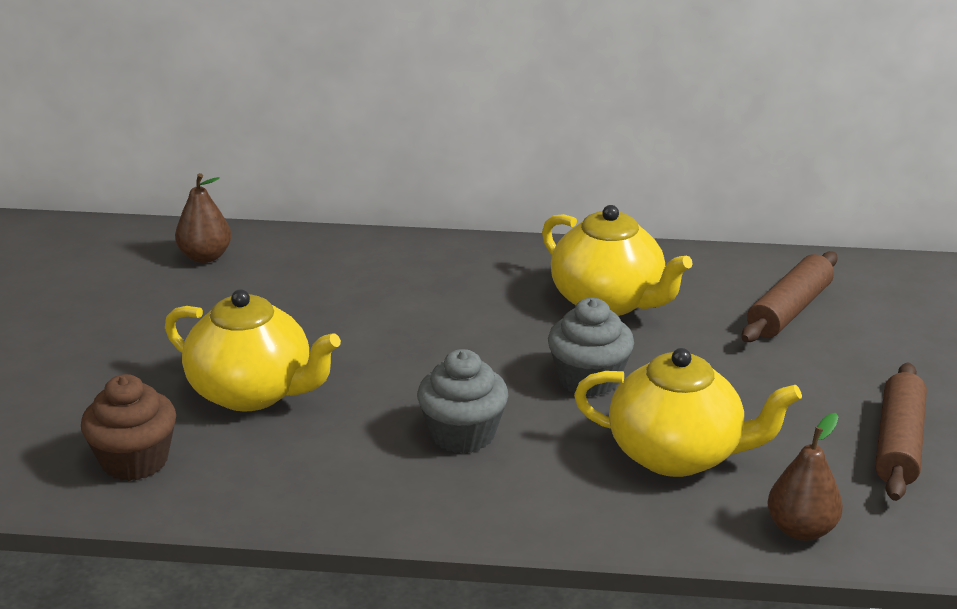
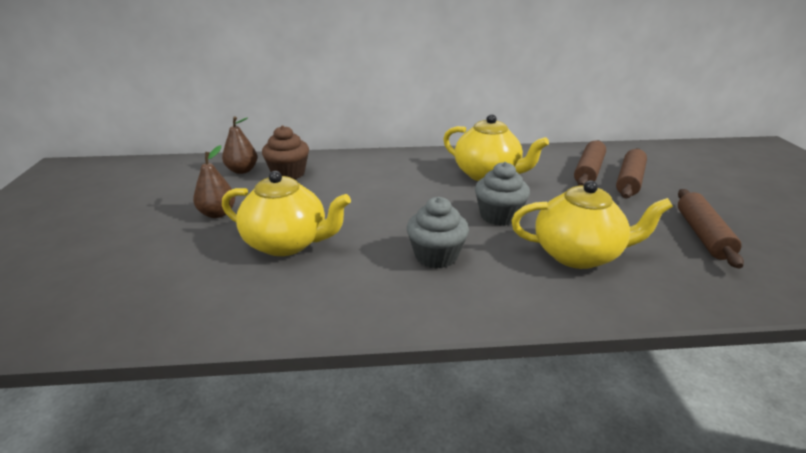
camera: 10 degrees left, 0 degrees up
brown cupcake [81,374,176,481] -> brown cupcake moved to [262,126,309,179]
brown pear [767,413,843,541] -> brown pear moved to [193,145,235,218]
none -> brown rolling pin [616,148,647,198]

